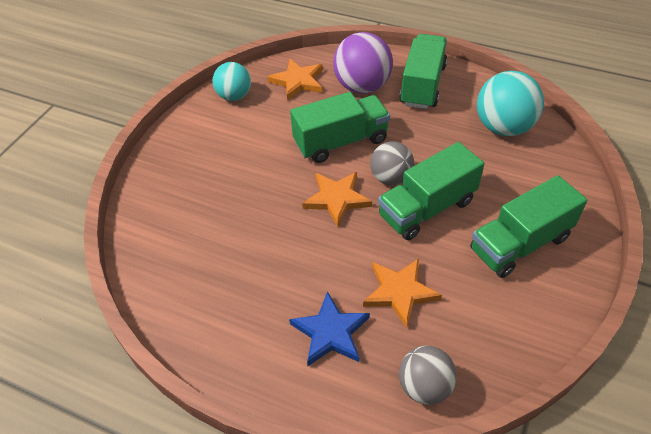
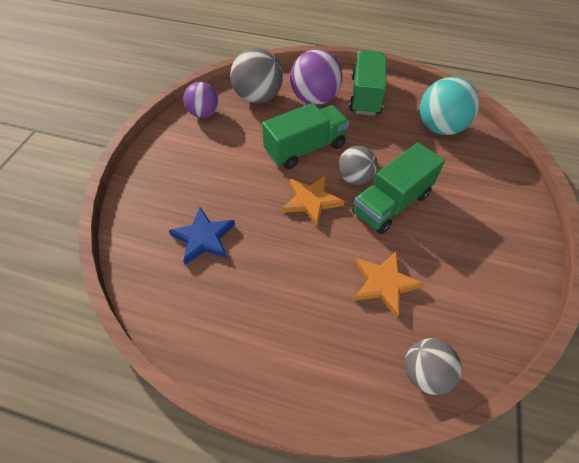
camera: 10 degrees left, 5 degrees up
turquoise ball [213,62,251,101] -> purple ball [183,82,218,118]
orange star [267,59,323,101] -> grey ball [230,48,283,103]
blue star [289,291,370,366] -> blue star moved to [169,207,235,265]
green truck [470,175,587,278] -> none

